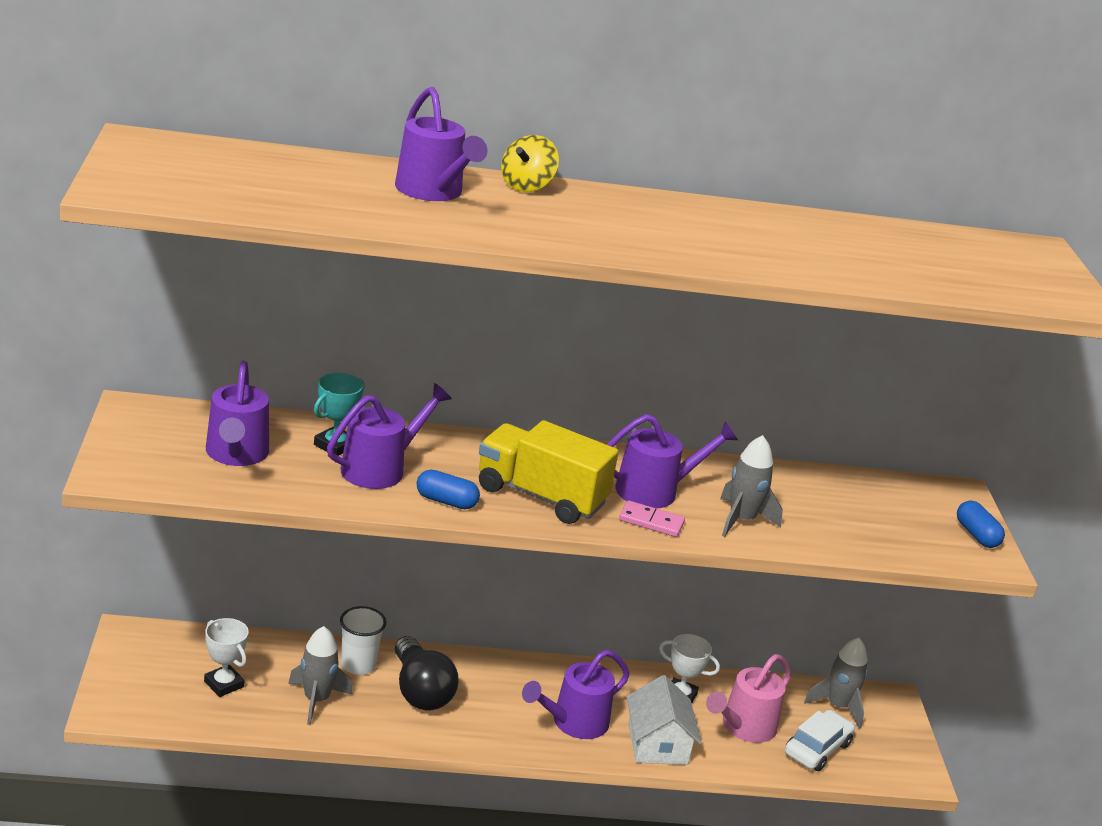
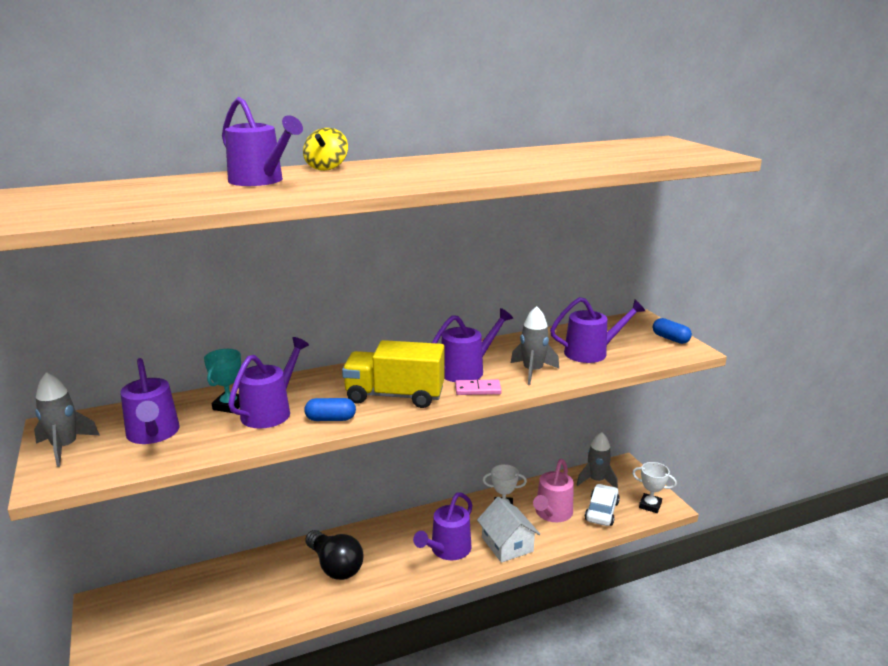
camera: 15 degrees left, 5 degrees down
white trophy [204,618,249,697] -> white trophy moved to [632,462,677,513]
grey rocket [288,626,352,725] -> grey rocket moved to [34,372,100,467]
white cup [340,606,386,675] -> none
none -> purple watering can [550,297,645,363]

